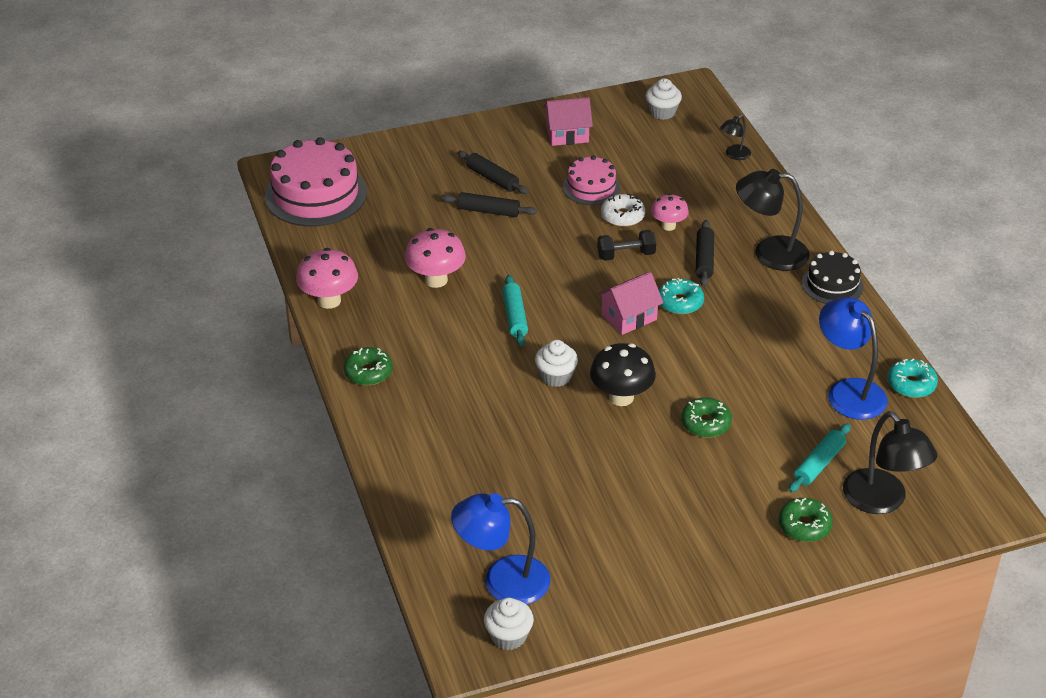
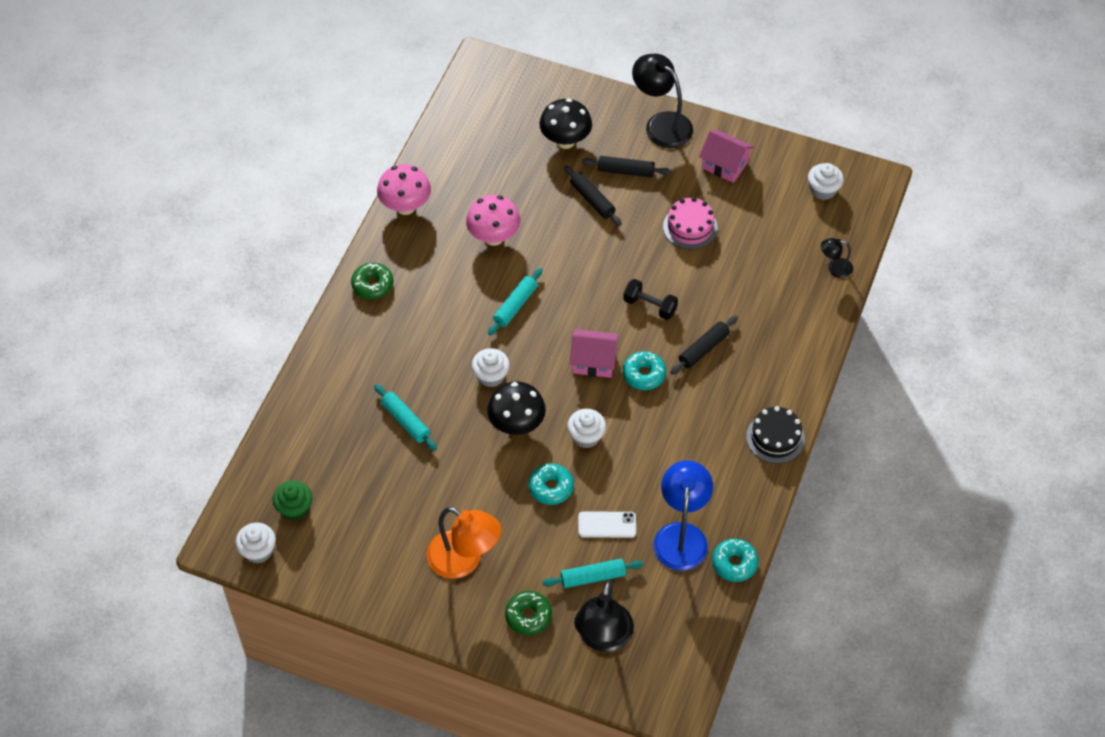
camera: 40 degrees right, 15 degrees up
pink cake [265,137,367,227] -> none
blue lamp [451,493,551,605] -> green cupcake [273,480,312,521]
black rolling pin [458,151,528,194] -> black rolling pin turned 75 degrees counterclockwise [582,156,671,178]
white donut [601,194,645,227] -> none
pink mushroom [651,193,689,231] -> none
green donut [681,397,732,437] -> turquoise donut [529,463,574,505]
black lamp [736,169,810,271] -> black lamp moved to [632,54,693,148]
none -> turquoise rolling pin [374,384,437,451]
none -> orange lamp [427,507,501,579]
none -> black mushroom [539,98,592,149]
none -> white cupcake [567,409,606,448]
none -> white phone [578,512,636,538]

